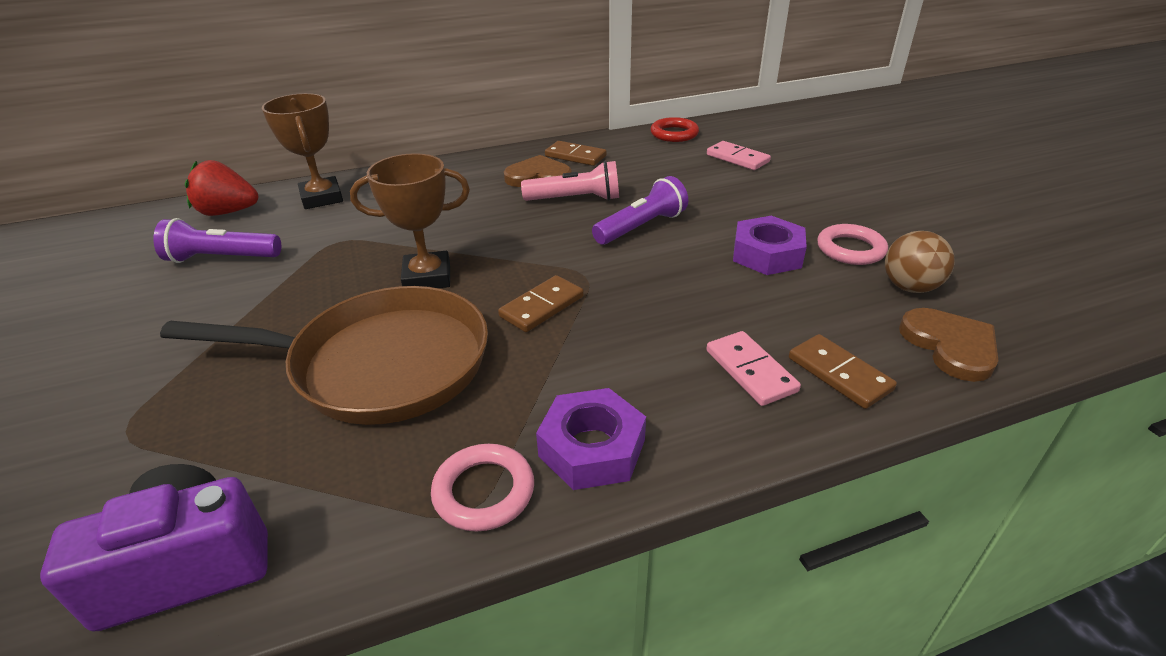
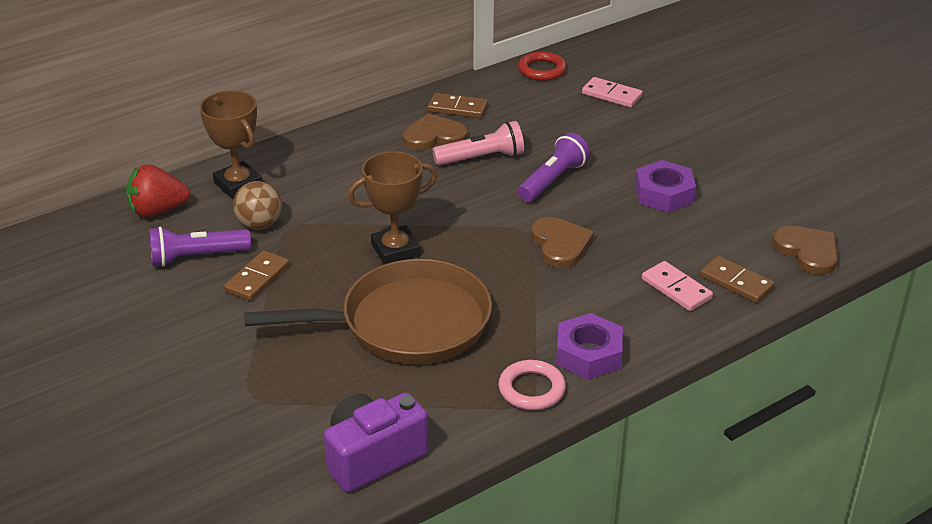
camera: 15 degrees left, 0 degrees up
brown domino [498,275,584,332] -> brown domino moved to [224,250,289,301]
pink ring [817,224,888,265] -> none
brown ball [885,231,955,293] -> brown ball moved to [233,181,282,230]
none -> brown heart [531,217,594,268]

